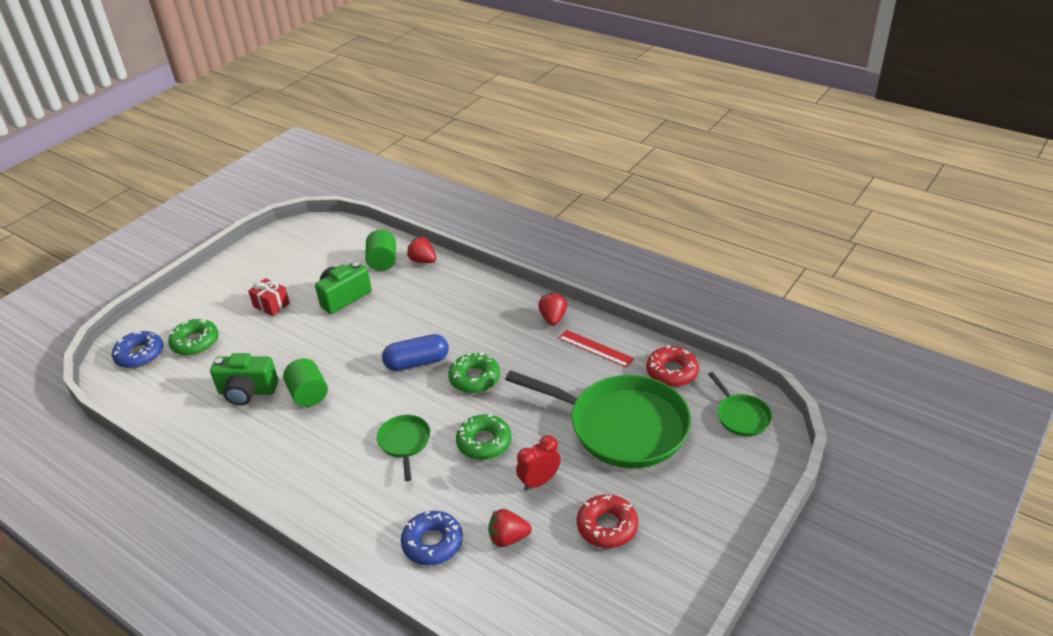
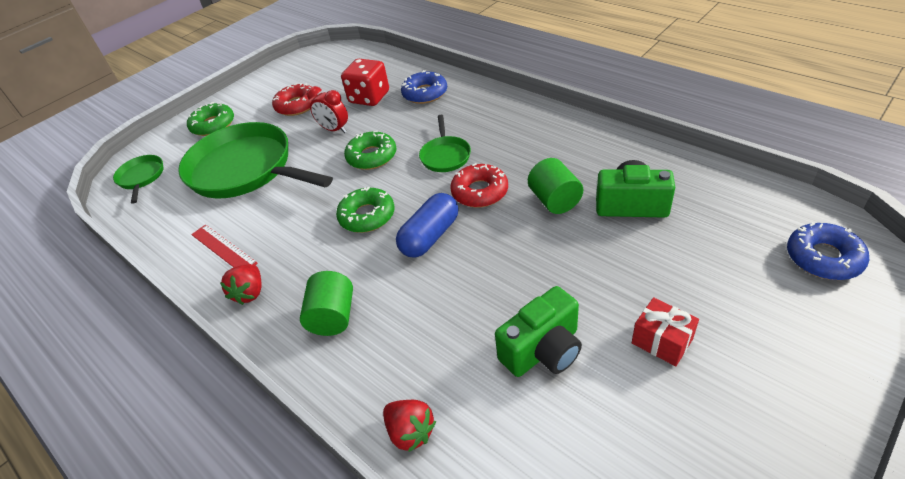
camera: 170 degrees left, 5 degrees up
green donut [168,318,219,356] -> green donut moved to [187,102,234,136]
green cylinder [365,230,396,271] -> green cylinder moved to [300,271,353,336]
blue capsule [382,334,449,371] -> blue capsule turned 45 degrees counterclockwise [396,193,458,257]
red strawberry [488,509,532,547] -> red dice [341,59,389,106]
red clock [516,435,561,491] -> red clock turned 60 degrees clockwise [307,86,348,133]
red donut [646,345,699,387] -> red donut moved to [450,163,508,208]

